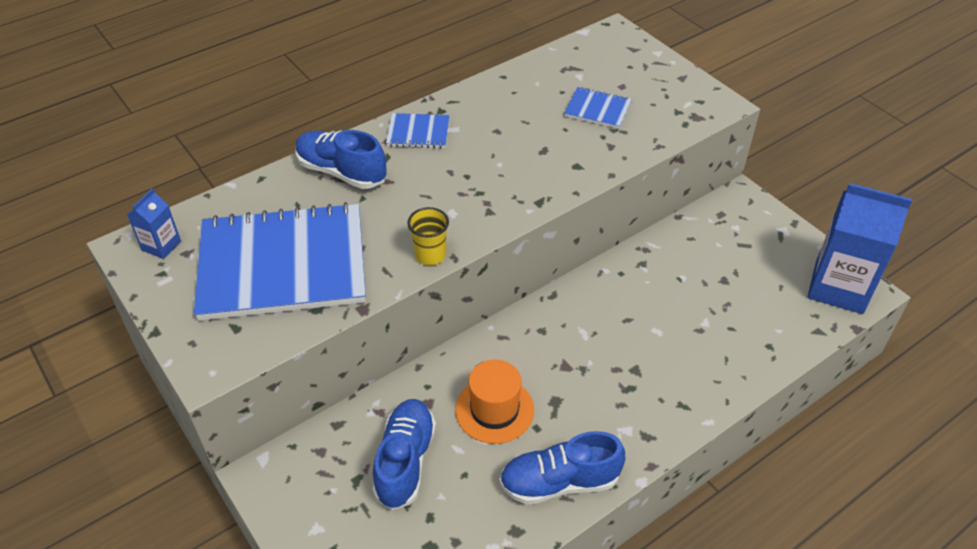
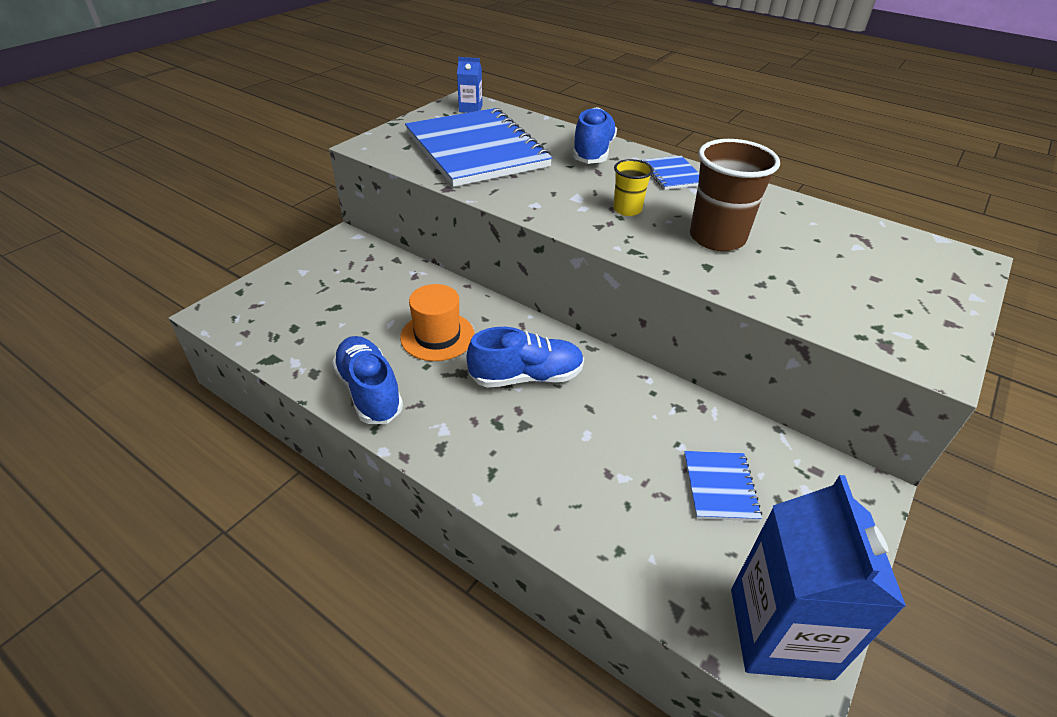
camera: 70 degrees right, 5 degrees down
blue shoe [373,399,436,510] -> blue shoe moved to [467,327,584,388]
yellow cup [407,207,449,266] -> yellow cup moved to [613,159,653,216]
blue notebook [564,87,632,129] -> blue notebook moved to [684,451,762,521]
none -> brown cup [690,139,780,251]

